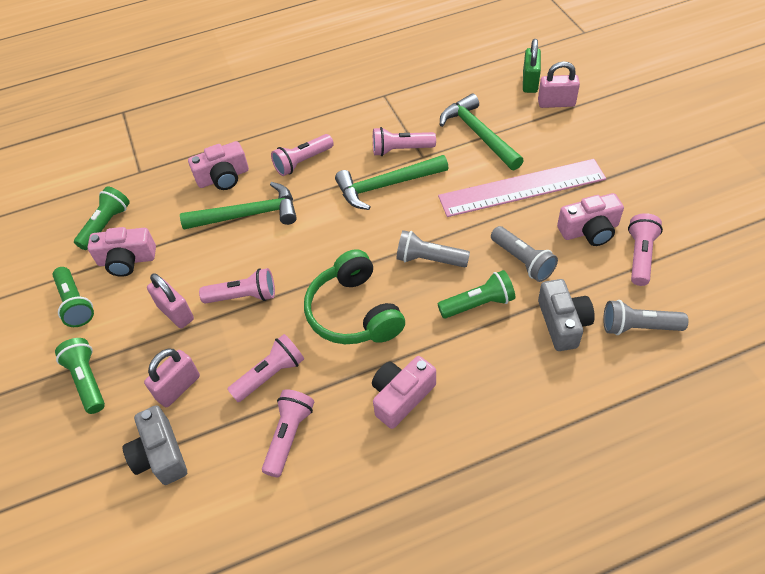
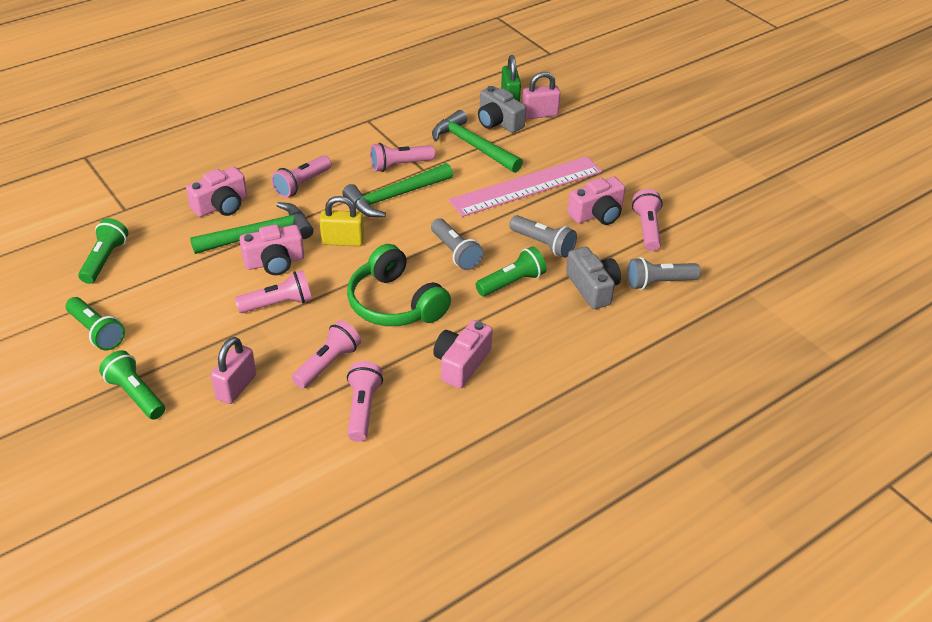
camera: 20 degrees left, 10 degrees down
pink camera [87,227,156,277] -> pink camera moved to [239,225,304,275]
grey camera [123,405,187,485] -> grey camera moved to [478,86,526,133]
pink padlock [147,273,194,328] -> none
grey flashlight [396,230,470,267] -> grey flashlight turned 120 degrees counterclockwise [431,218,484,270]
none -> yellow padlock [319,196,364,246]

